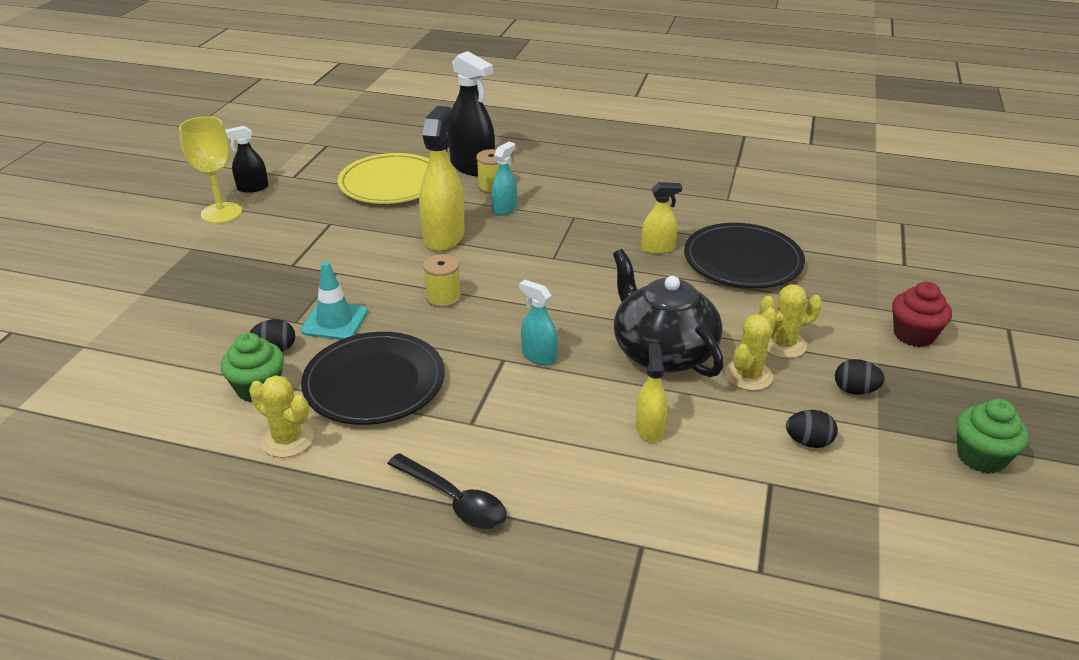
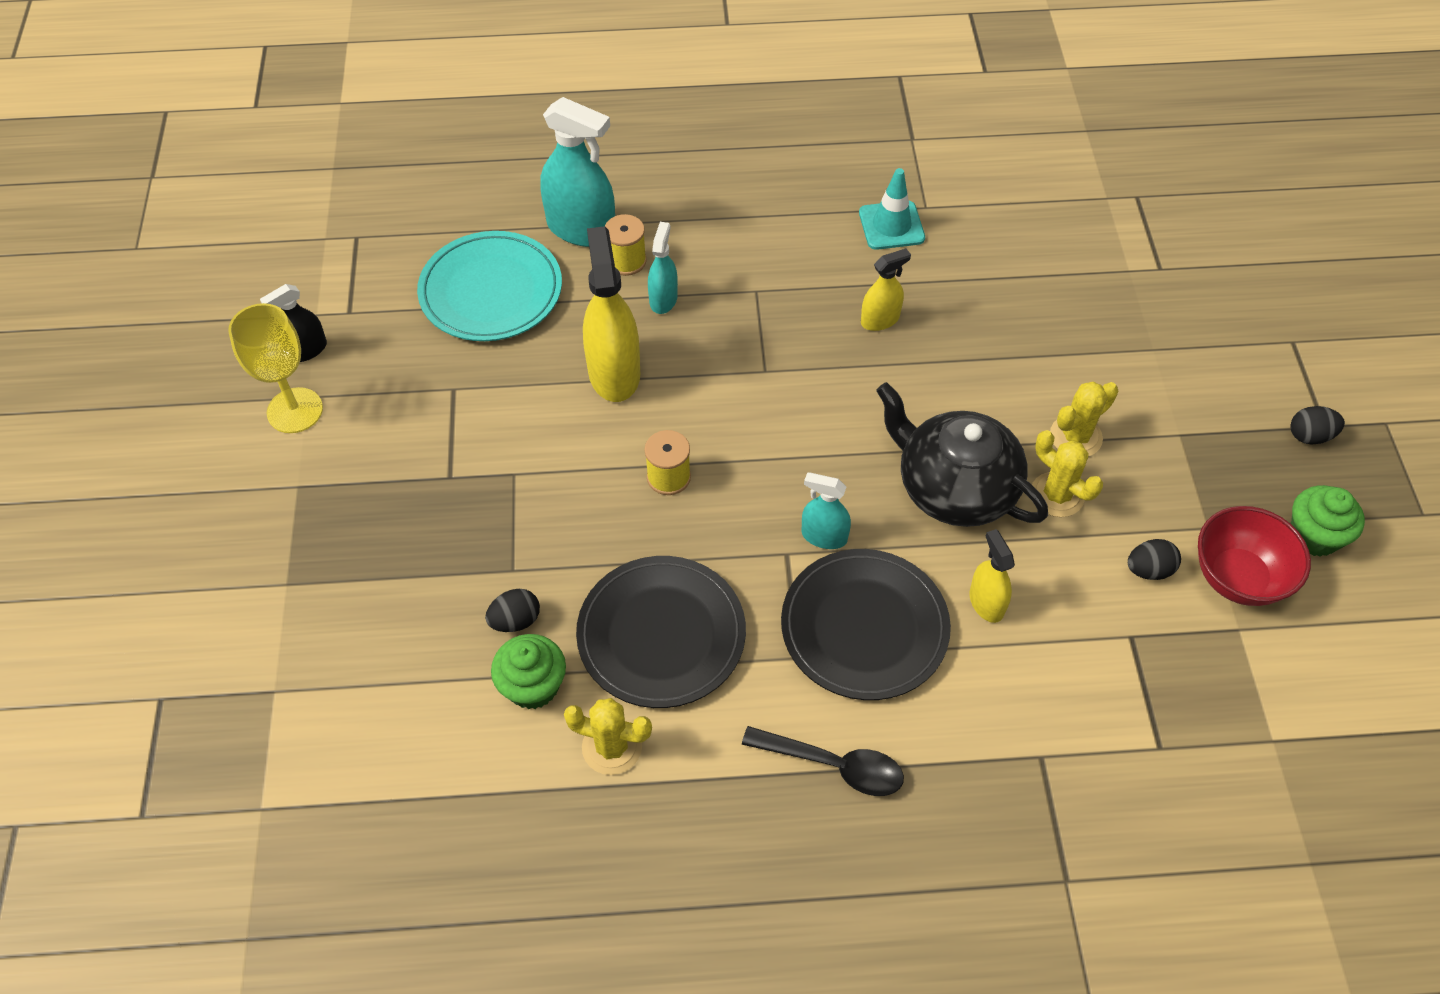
camera: 20 degrees left, 20 degrees up
turquoise traffic cone [301,261,368,340] -> turquoise traffic cone moved to [859,168,925,250]
yellow plate [338,153,429,204] -> turquoise plate [417,231,562,341]
black spray bottle [448,51,495,177] -> turquoise spray bottle [540,97,615,247]
black plate [684,223,805,288] -> black plate moved to [781,549,951,700]
yellow cactus [725,307,777,391] -> yellow cactus turned 60 degrees counterclockwise [1032,430,1103,517]
black egg [835,359,885,395] -> black egg moved to [1290,406,1345,444]
red cupcake [892,282,952,347] -> none
none -> red bowl [1198,506,1311,606]

